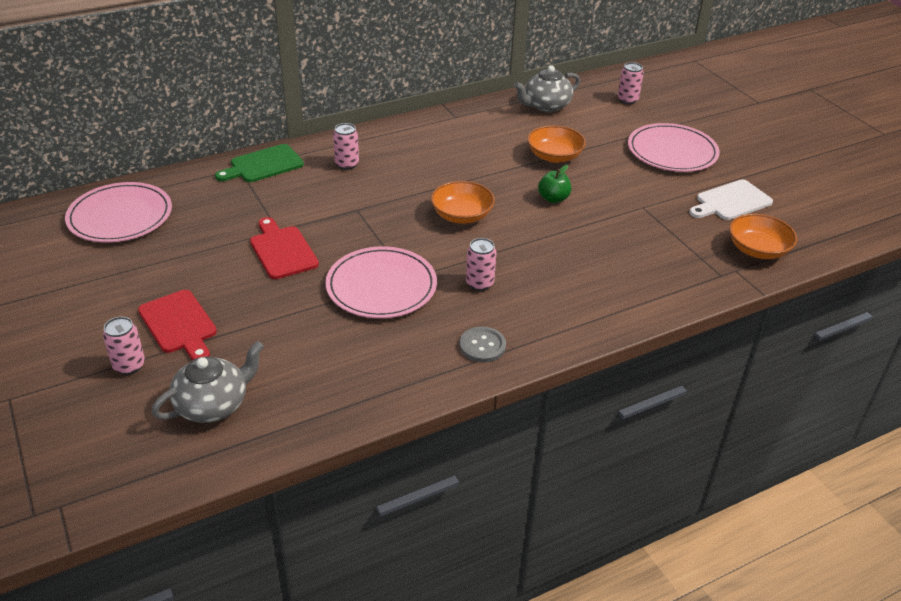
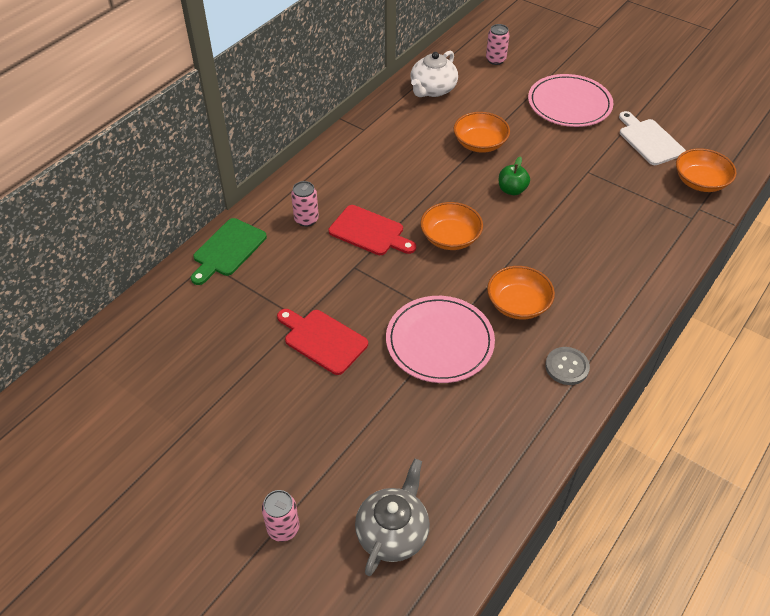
camera: 25 degrees left, 10 degrees up
pink plate [65,182,172,242] -> none
red cutting board [138,290,217,361] -> red cutting board moved to [329,205,416,255]
pink can [466,238,496,291] -> orange bowl [487,266,555,320]
grey teapot [514,65,580,112] -> white teapot [411,51,458,97]
white cutting board [689,180,773,220] -> white cutting board turned 120 degrees clockwise [619,111,686,165]

